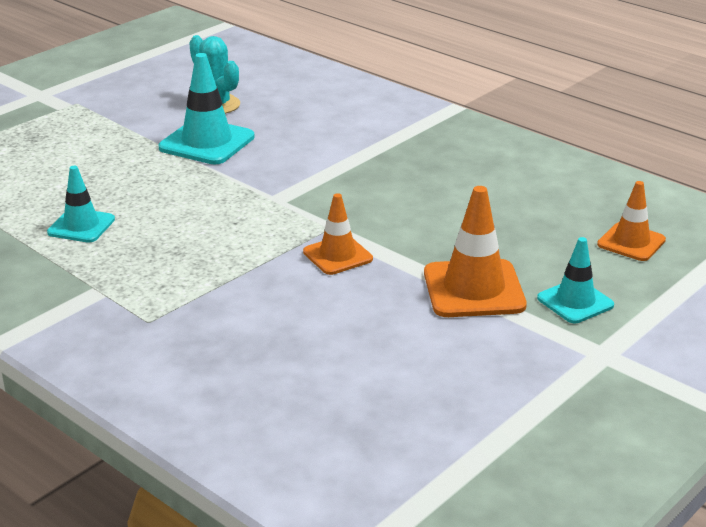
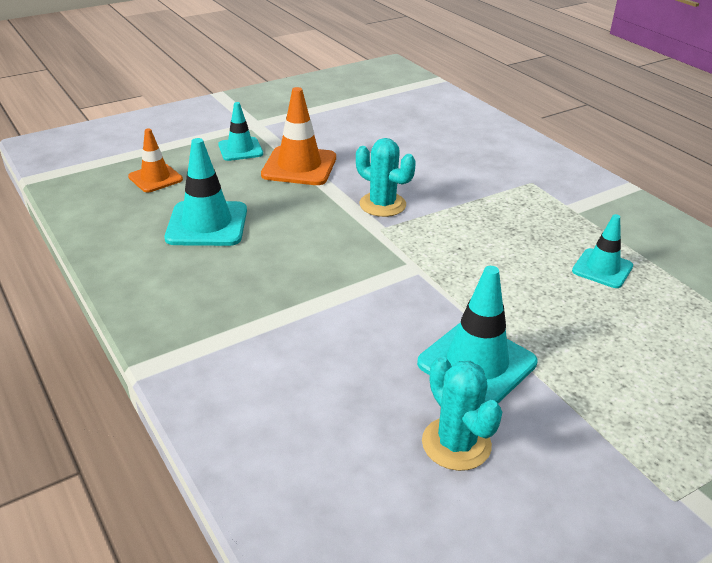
camera: 165 degrees left, 5 degrees up
orange traffic cone [303,193,373,275] -> turquoise cactus [356,138,416,217]
none -> turquoise traffic cone [165,138,247,246]

